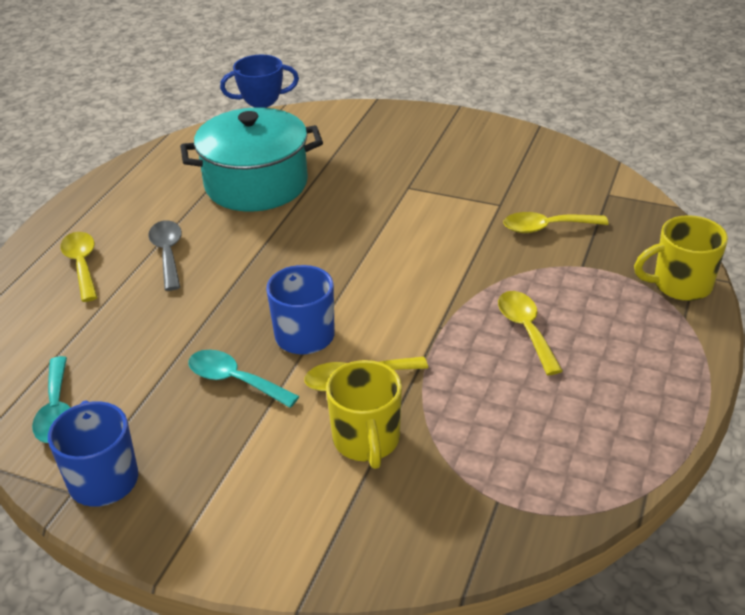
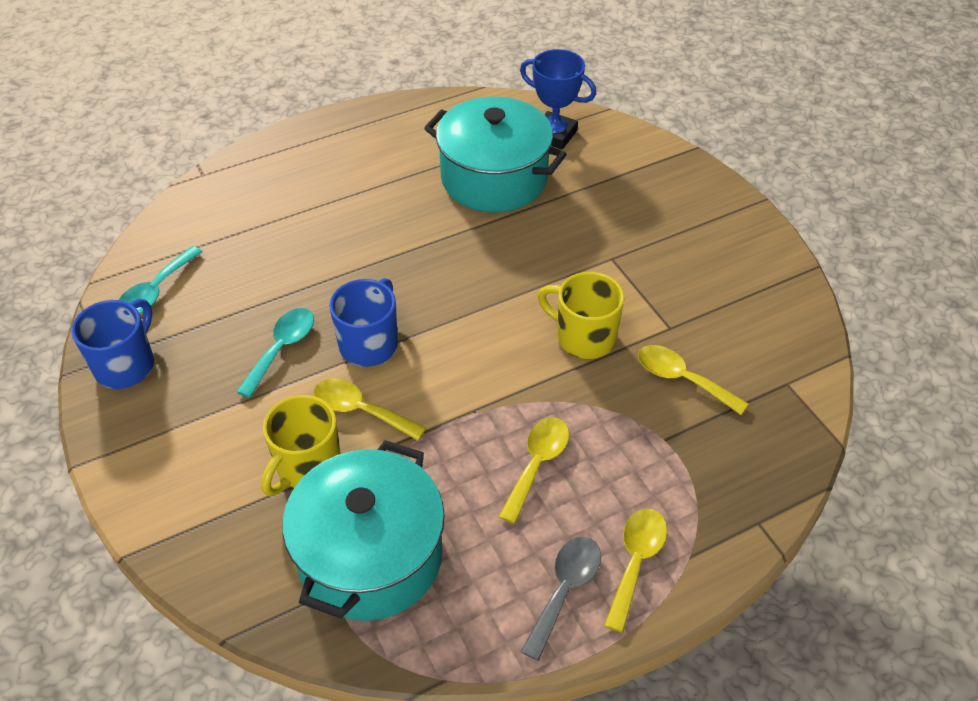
camera: 40 degrees right, 10 degrees up
yellow spoon [60,232,98,302] -> yellow spoon moved to [604,508,667,633]
grey spoon [148,220,182,291] -> grey spoon moved to [520,536,601,661]
turquoise spoon [188,350,299,408] -> turquoise spoon turned 45 degrees clockwise [236,308,314,398]
yellow mug [634,215,728,301] -> yellow mug moved to [538,272,625,359]
none -> turquoise pot [282,440,445,621]

